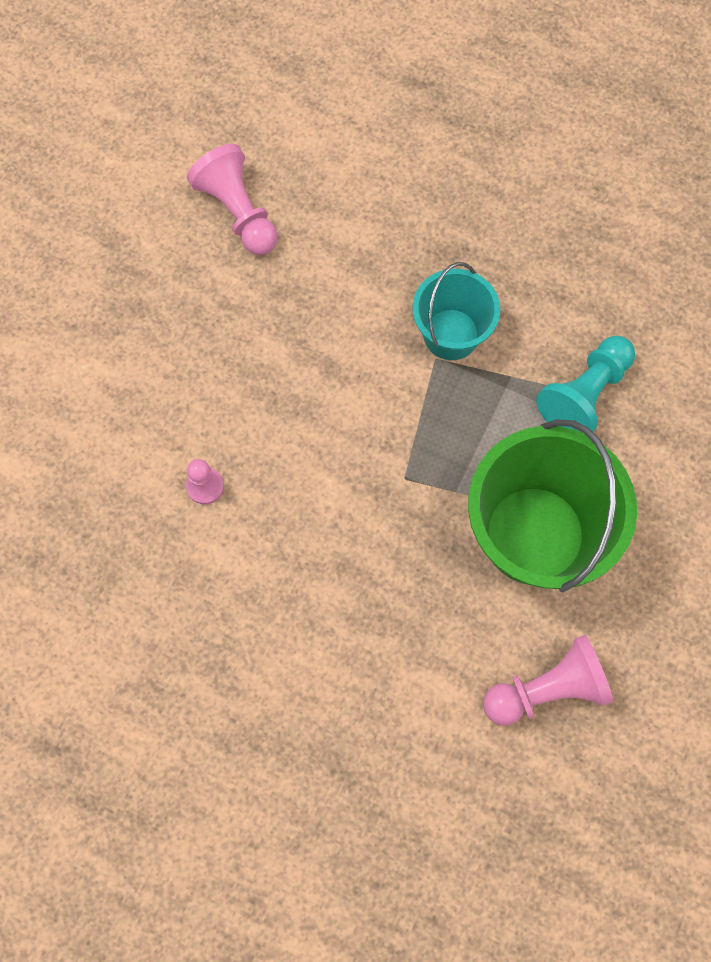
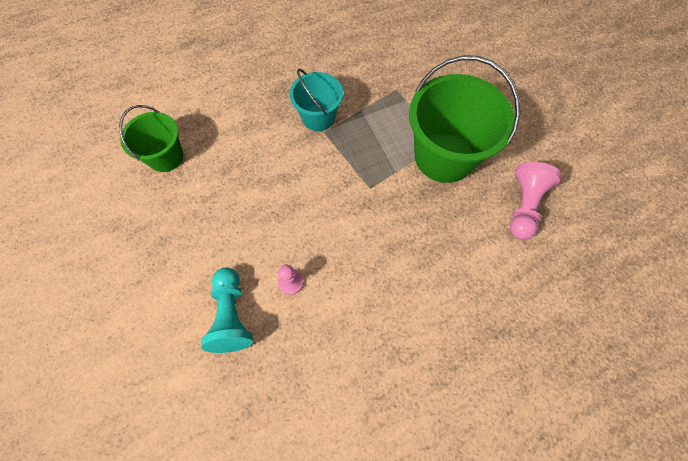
camera: 50 degrees left, 5 degrees down
pink pawn [187,144,278,255] -> green bucket [119,105,183,172]
turquoise pawn [536,336,635,433] -> turquoise pawn moved to [201,267,253,353]

